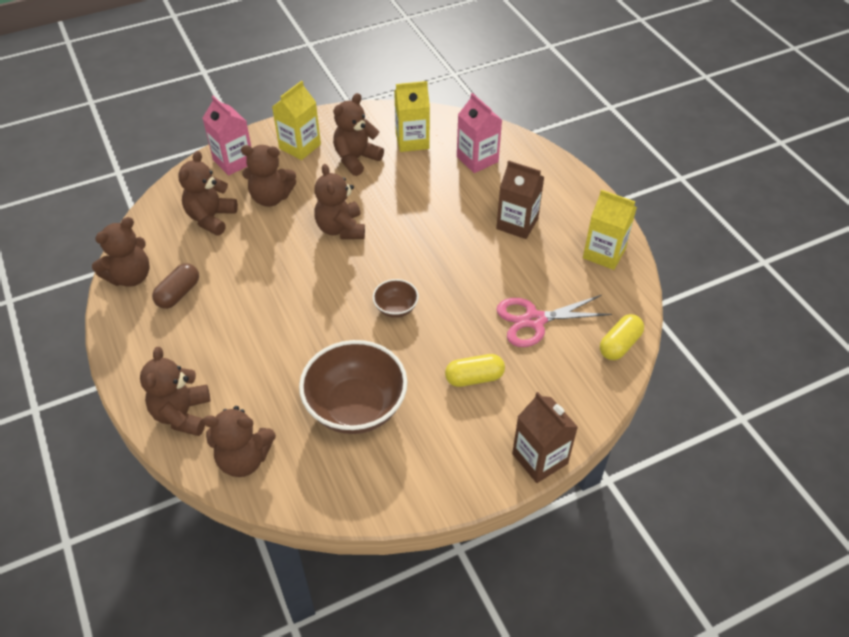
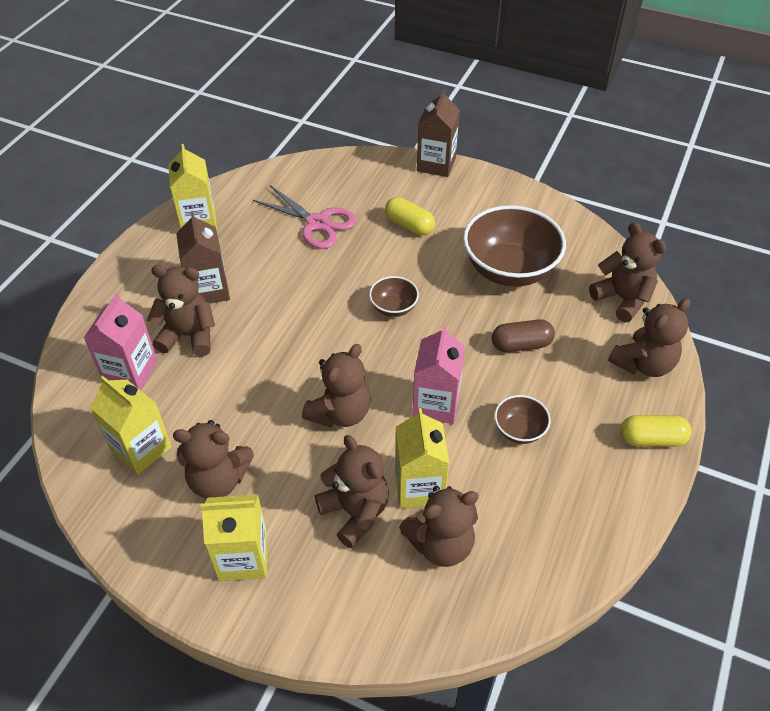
camera: 130 degrees left, 0 degrees up
brown teddy bear [92,217,150,286] -> brown teddy bear moved to [147,265,215,356]
brown capsule [152,263,199,309] -> brown capsule moved to [492,319,555,352]
pink carton [203,96,251,176] -> pink carton moved to [412,325,465,424]
yellow capsule [600,314,644,360] -> yellow capsule moved to [620,415,692,447]
none -> yellow carton [395,408,449,508]
none -> brown bowl [494,395,551,444]

